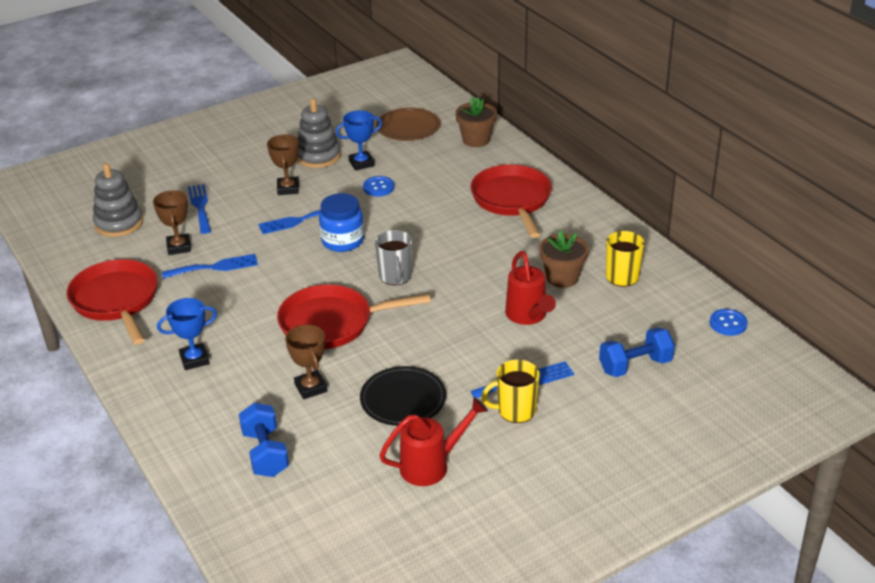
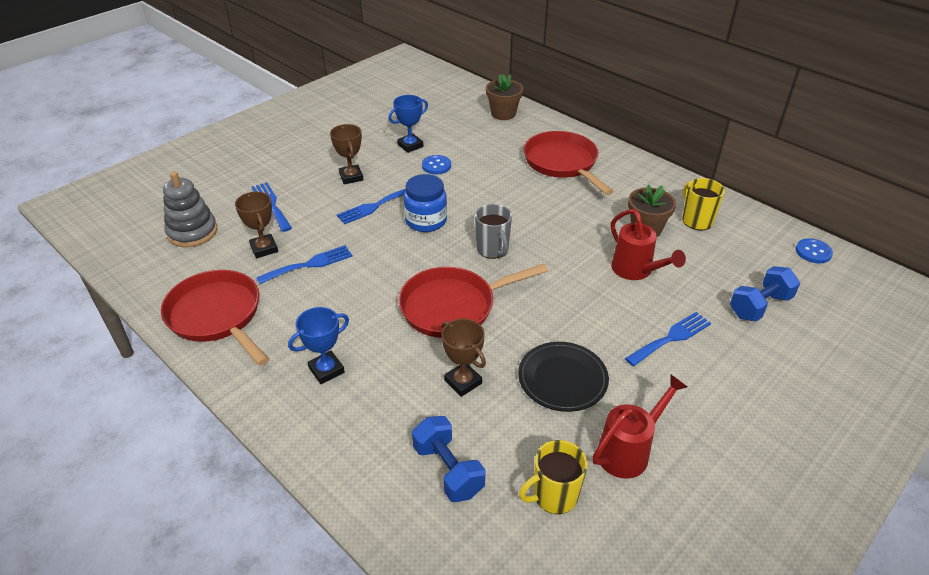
camera: 15 degrees left, 5 degrees up
grey stacking toy [297,98,341,168] -> none
brown plate [376,108,440,141] -> none
yellow mug [481,359,540,423] -> yellow mug moved to [519,440,588,514]

